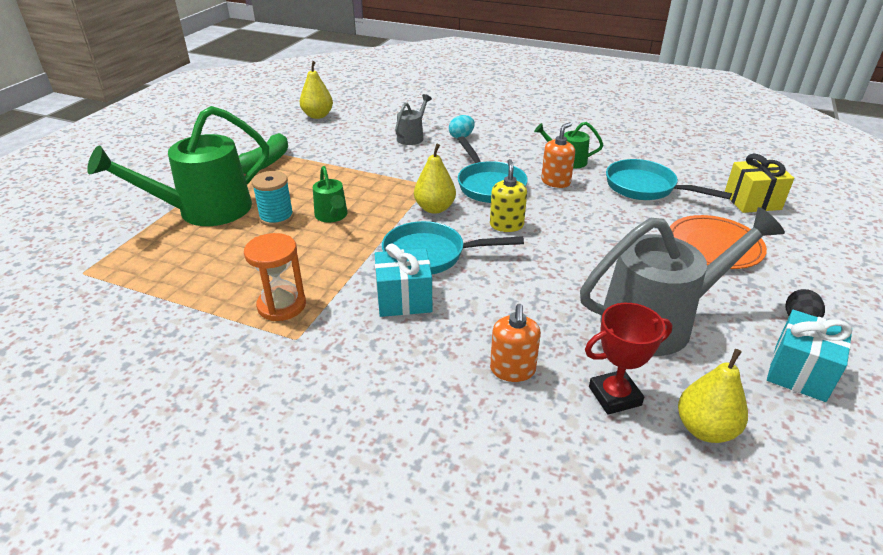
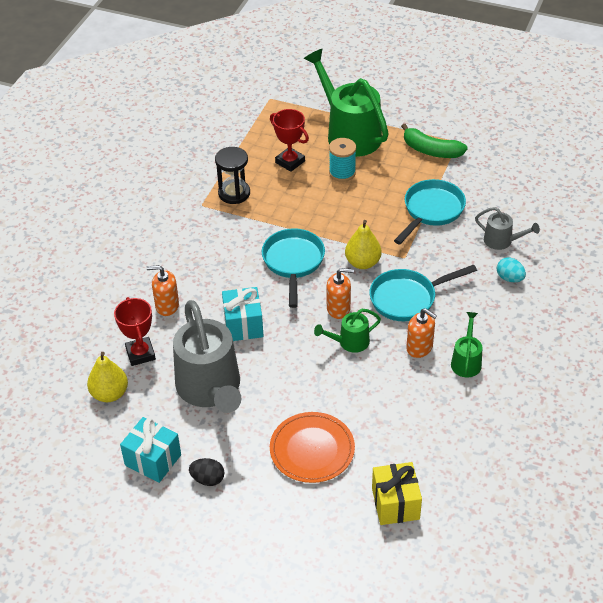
camera: 90 degrees right, 10 degrees up
orange hourglass [244,233,306,321] -> black hourglass [215,147,250,204]
yellow pear [300,61,333,119] -> none
green watering can [313,166,348,222] -> green watering can moved to [314,309,381,353]
turquoise gift [374,243,433,317] -> turquoise gift moved to [222,287,264,341]
yellow soap dispenser [490,159,527,232] -> orange soap dispenser [327,268,354,319]
turquoise pan [606,159,732,200] -> turquoise pan moved to [394,179,466,244]
none -> red trophy [270,109,309,172]

